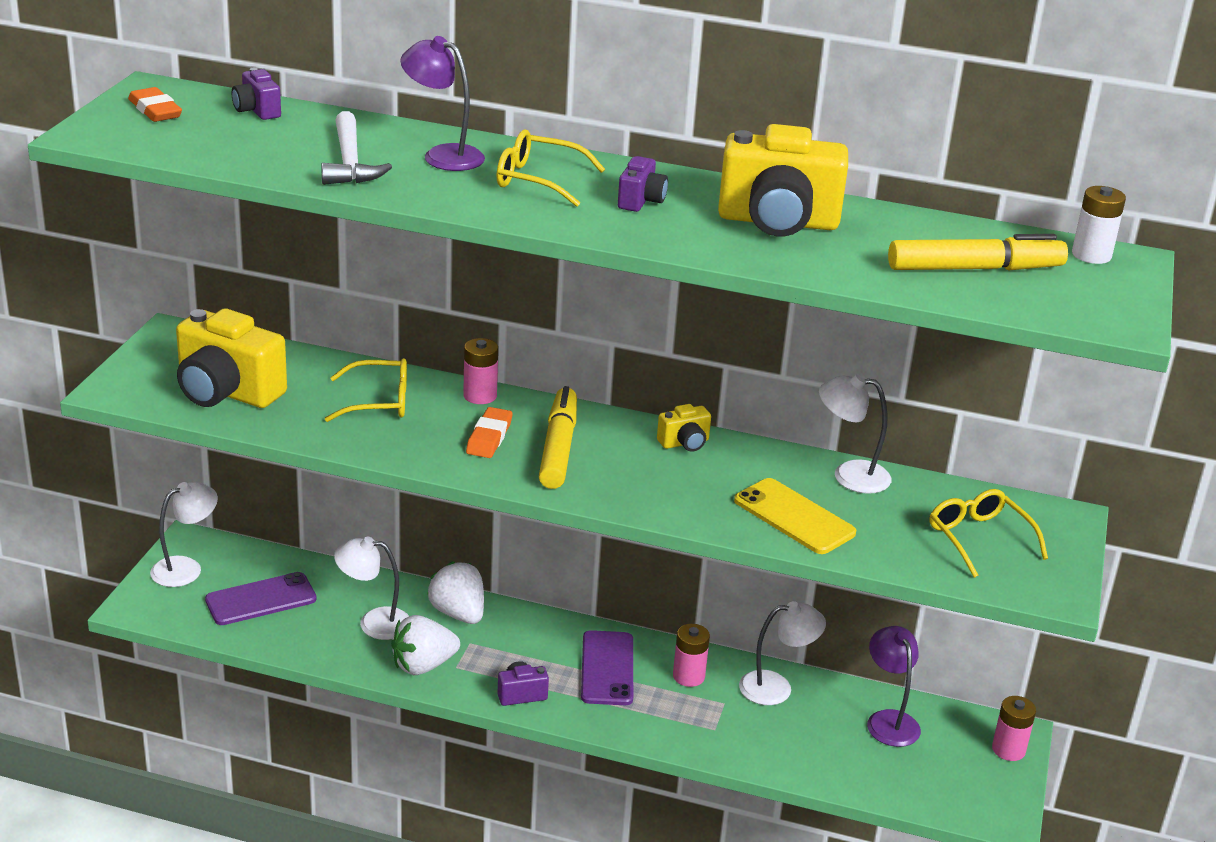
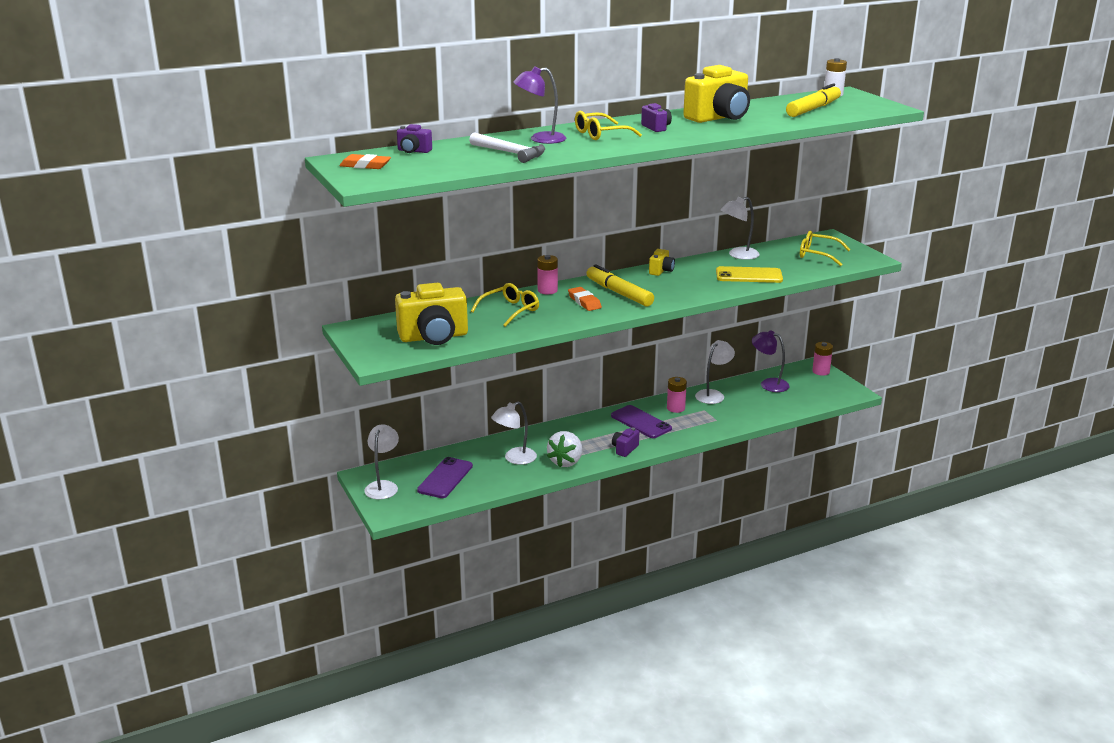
camera: 40 degrees left, 5 degrees down
white strawberry [427,561,484,624] -> none

